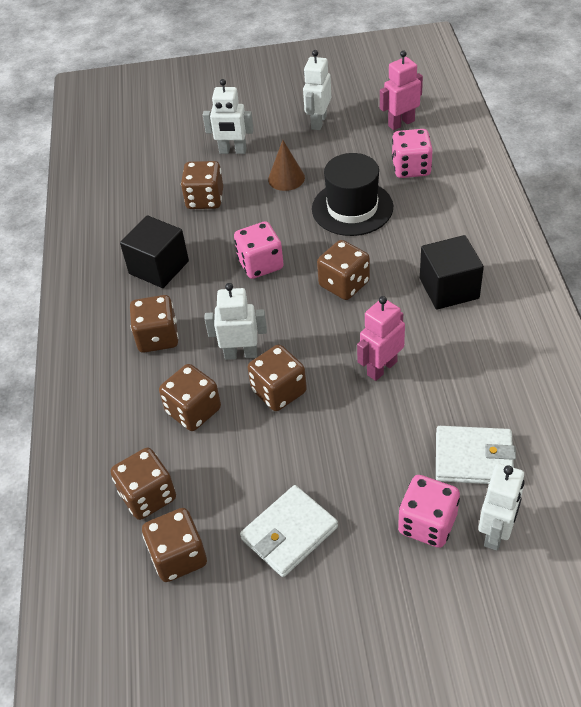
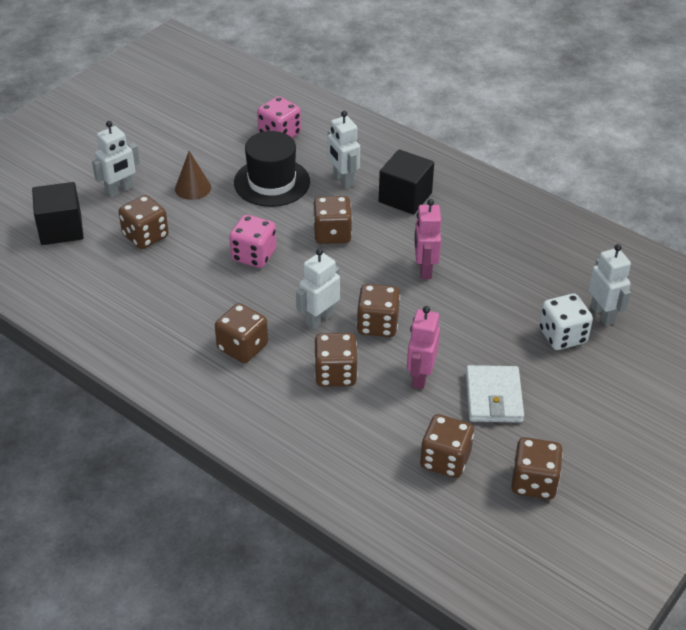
camera: 50 degrees left, 5 degrees down
brown dice [111,448,176,520] -> brown dice moved to [511,437,563,499]
black cube [120,216,189,288] -> black cube moved to [32,182,84,245]
white robot [303,50,331,130] -> white robot moved to [328,111,360,188]
pink robot [380,50,423,130] -> pink robot moved to [407,306,440,389]
pink dice [398,475,460,548] -> white dice [539,293,593,350]
white wallet [436,426,516,484] -> none

